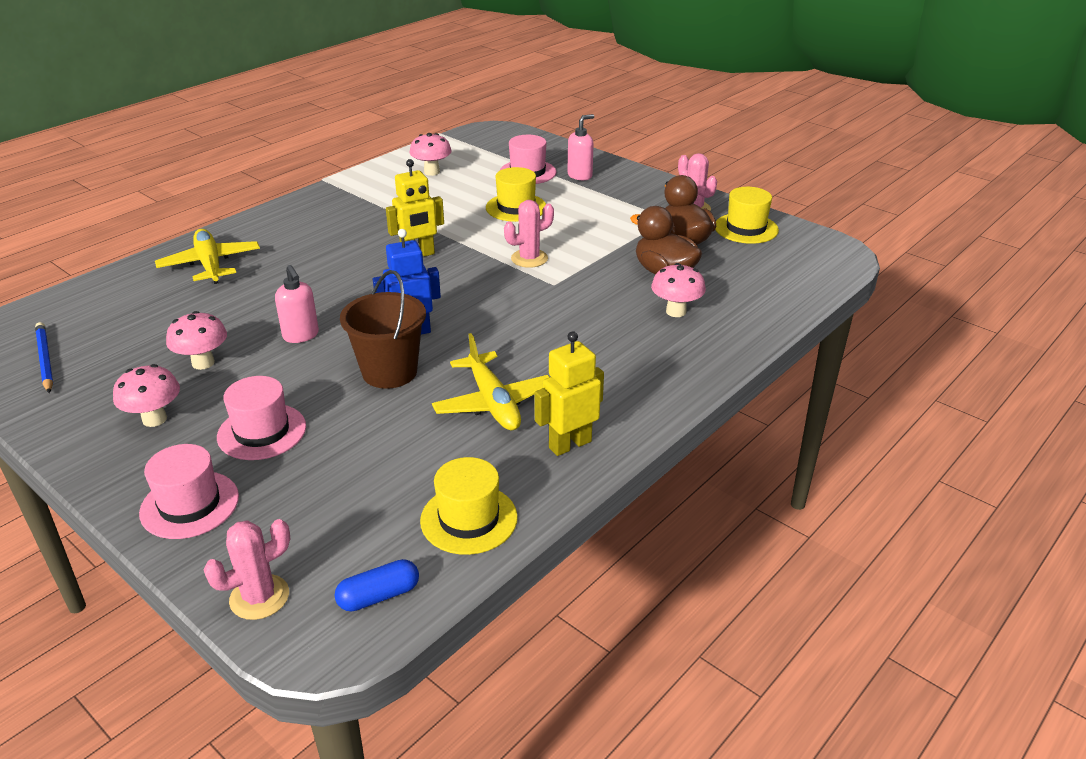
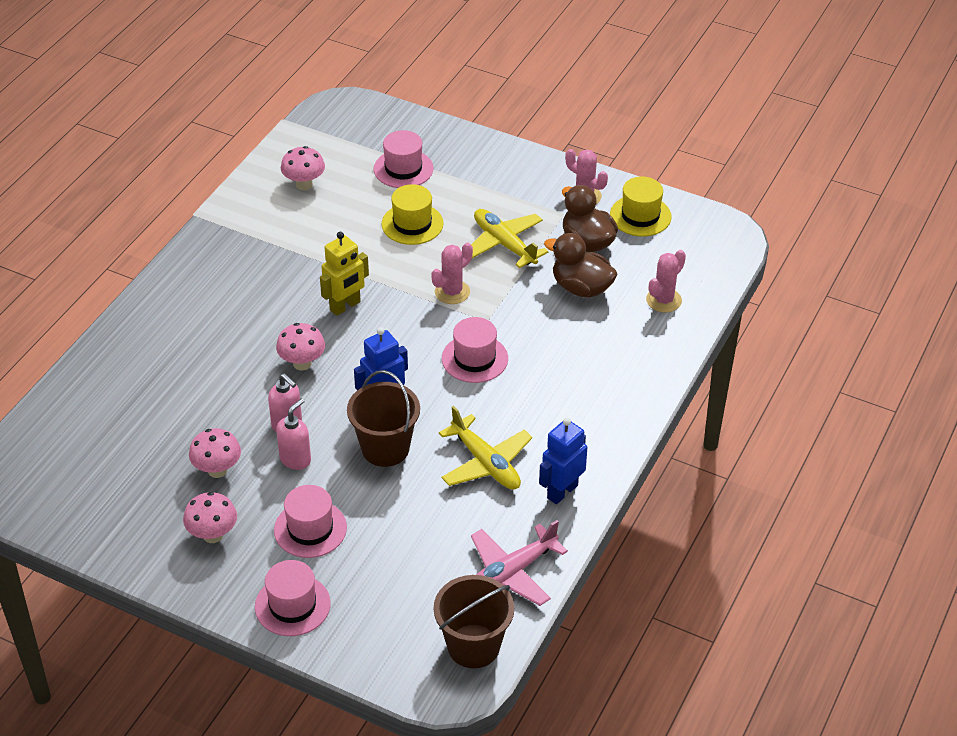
camera: 15 degrees left, 10 degrees up
blue pencil [35,322,53,393] -> none
yellow plane [155,229,260,284] -> yellow plane moved to [471,209,548,268]
pink cactus [204,519,290,620] -> pink cactus moved to [646,250,686,313]
blue capsule [335,559,419,611] -> brown bucket [434,575,514,668]
yellow hat [420,457,518,555] -> pink plane [471,520,568,606]
yellow robot [534,331,604,456] -> blue robot [539,418,587,504]
pink soap dispenser [567,114,594,180] -> pink soap dispenser moved to [276,398,311,470]
pink mushroom [651,263,706,317] -> pink mushroom moved to [276,323,325,371]
none -> pink hat [442,317,508,383]

